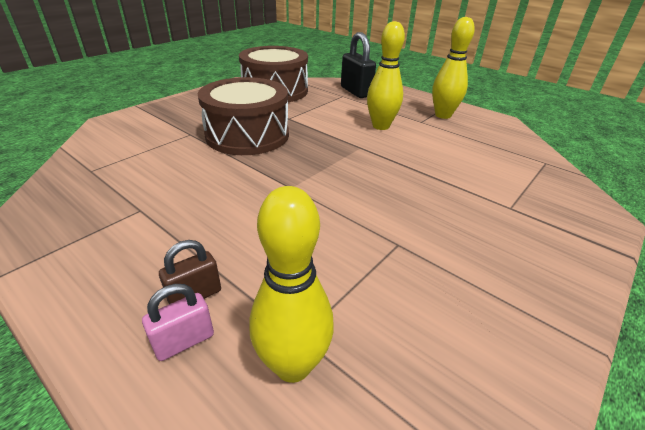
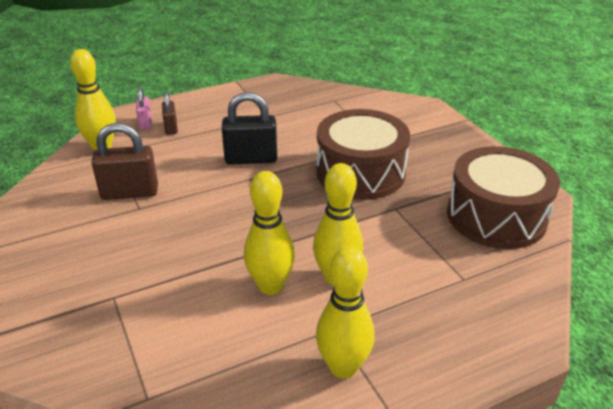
camera: 115 degrees right, 0 degrees up
black padlock [341,32,376,98] -> black padlock moved to [222,92,277,165]
none -> brown padlock [91,123,158,200]
none -> yellow bowling pin [244,171,295,295]

